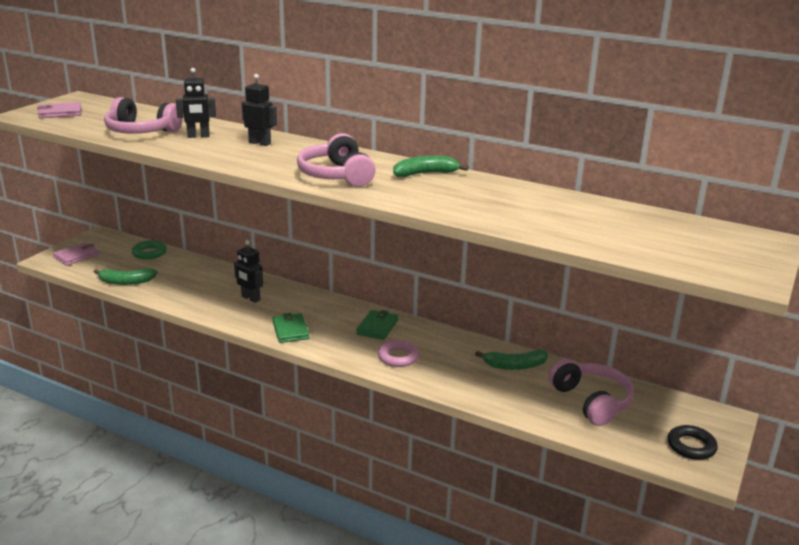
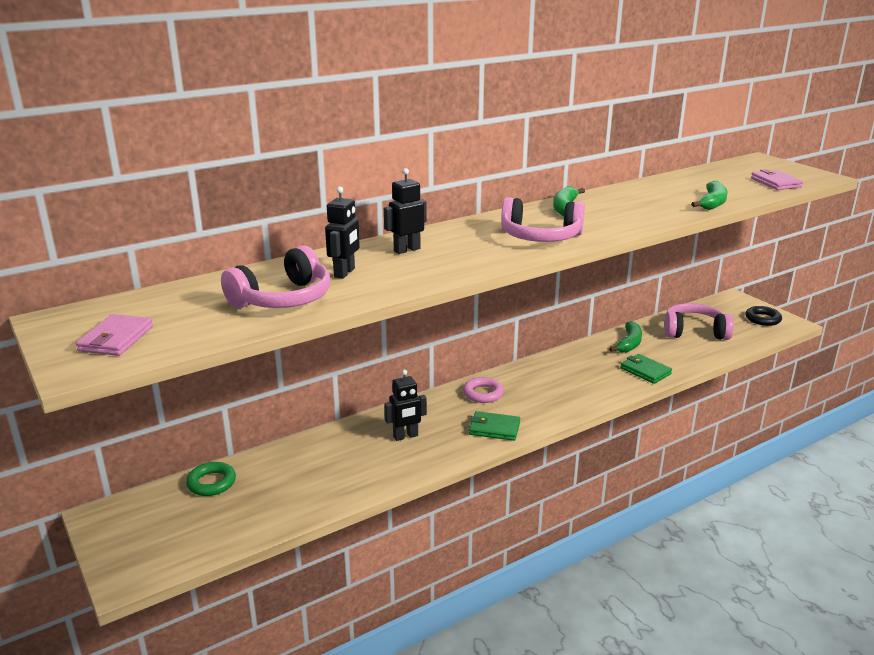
camera: 60 degrees left, 0 degrees up
pink wallet [53,242,100,266] -> pink wallet moved to [751,169,803,190]
green banana [94,268,158,285] -> green banana moved to [691,181,728,210]
green wallet [356,310,398,340] -> green wallet moved to [620,354,672,384]
pink ring [378,340,419,367] -> pink ring moved to [463,377,504,403]

